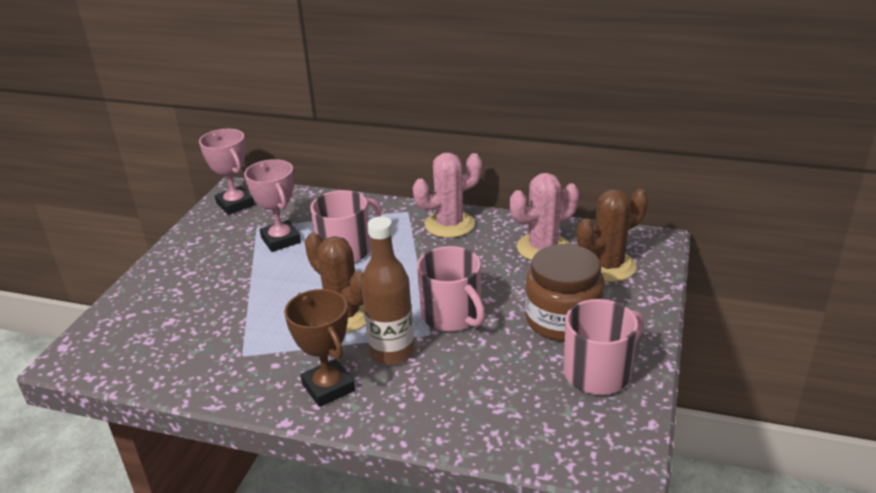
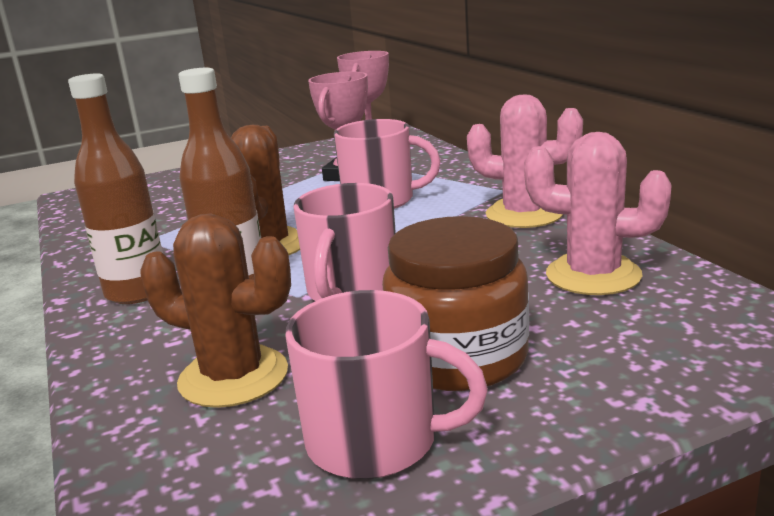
camera: 50 degrees right, 10 degrees down
brown trophy [284,289,355,407] -> brown bottle [68,73,163,304]
brown cactus [577,189,648,282] -> brown cactus moved to [140,213,291,408]

